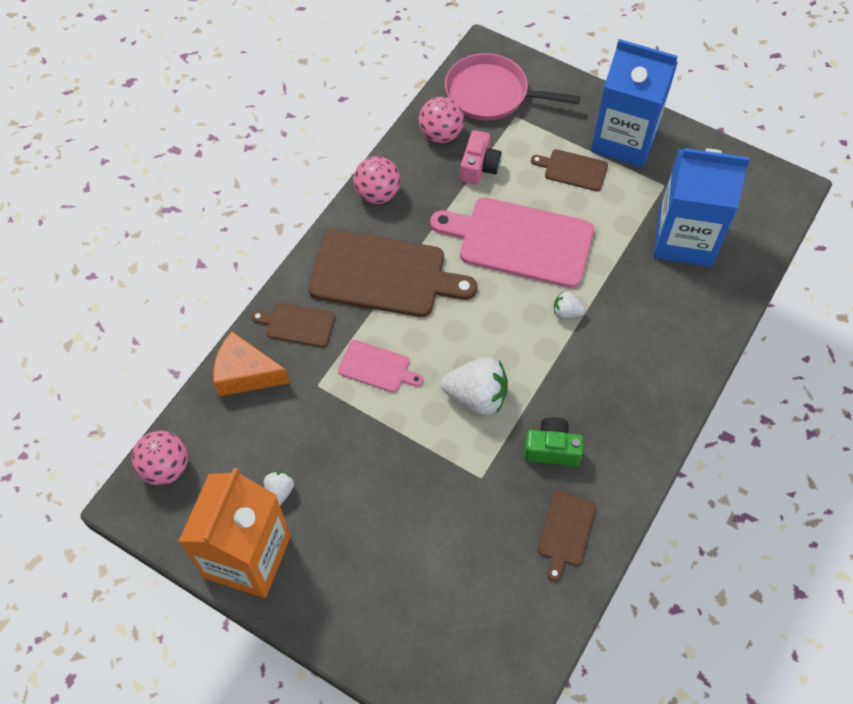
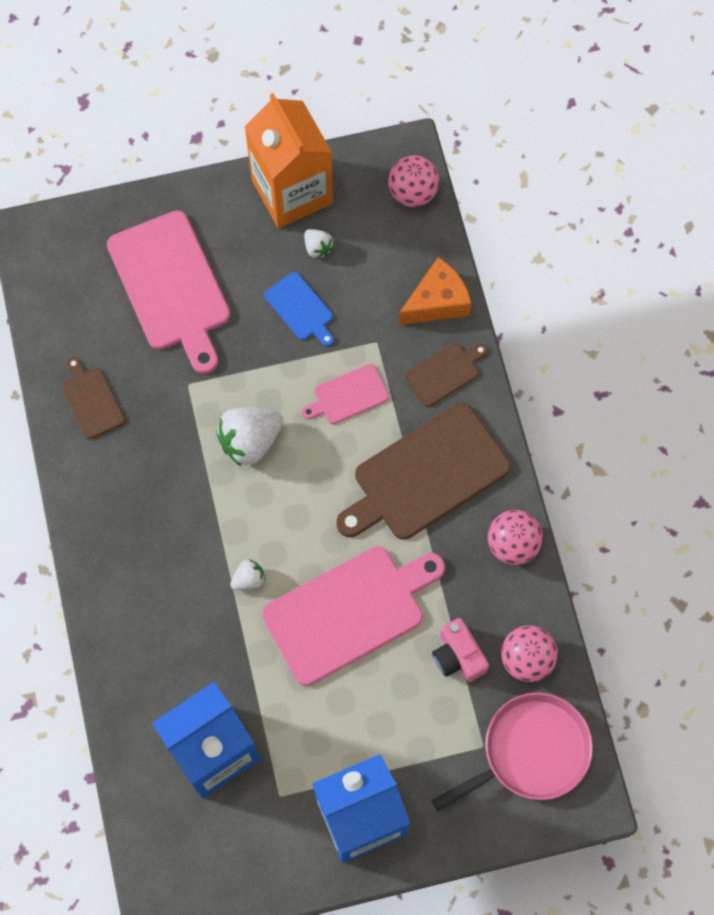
camera: 135 degrees right, 10 degrees up
green camera [524,417,584,466] -> none
brown cutting board [531,149,608,191] -> none
none -> pink cutting board [107,211,230,374]
none -> blue cutting board [264,272,334,346]

